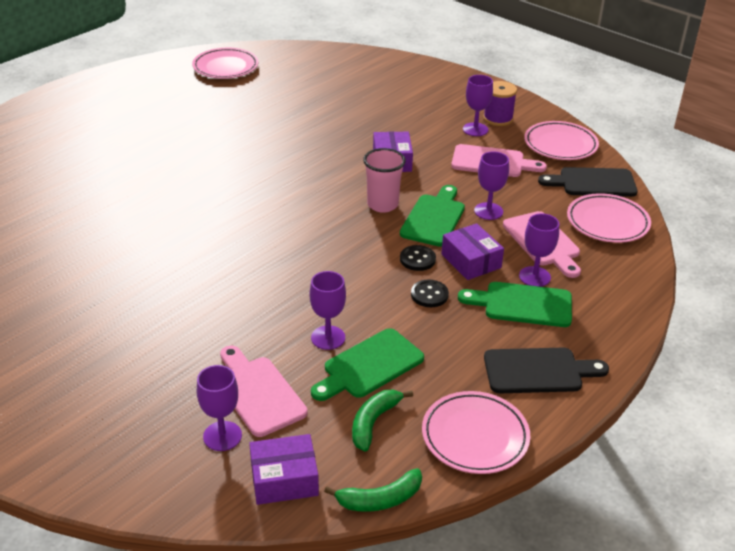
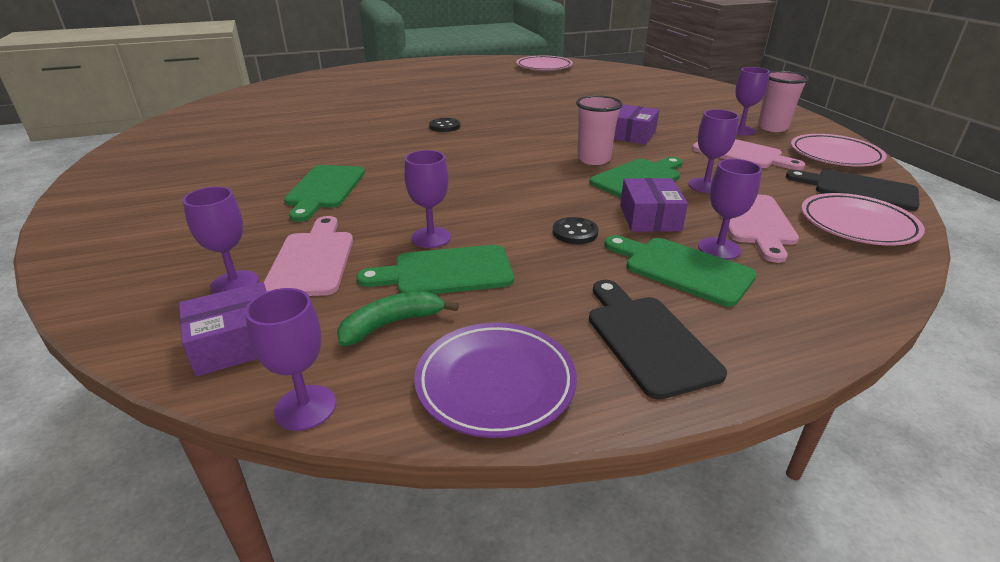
camera: 30 degrees right, 5 degrees down
purple box [249,434,319,505] -> purple box turned 45 degrees counterclockwise [179,282,267,377]
green banana [324,468,422,512] -> purple goblet [245,288,336,431]
black button [400,245,436,271] -> black button moved to [429,118,460,132]
pink plate [422,391,530,474] -> purple plate [414,323,577,438]
purple spool [483,81,517,126] -> pink cup [758,71,809,132]
black cutting board [484,348,609,393] -> black cutting board turned 135 degrees counterclockwise [589,280,727,400]
none -> green cutting board [284,165,365,222]

